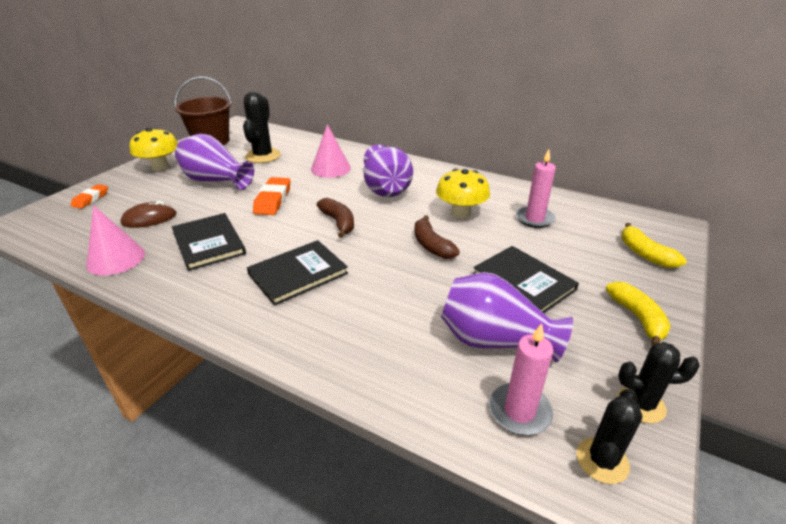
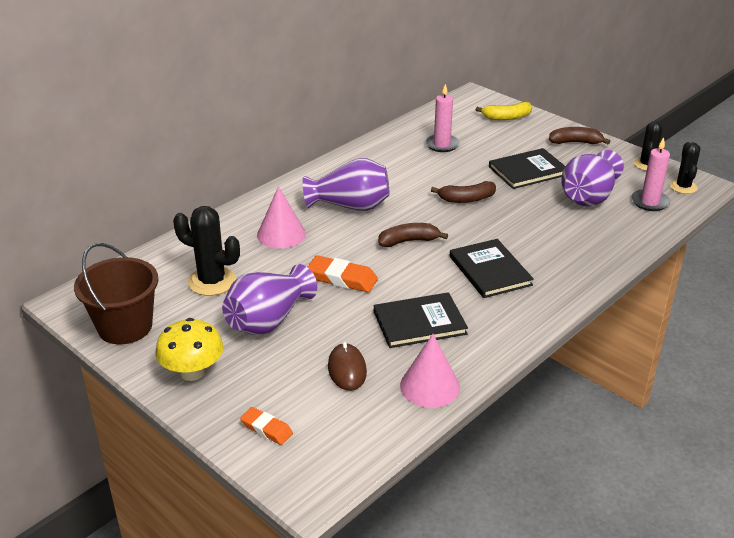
camera: 75 degrees left, 0 degrees up
yellow mushroom [436,169,490,218] -> none
black cactus [576,389,642,484] -> black cactus turned 45 degrees clockwise [670,142,700,194]
yellow banana [606,281,671,346] -> brown banana [549,127,610,144]

